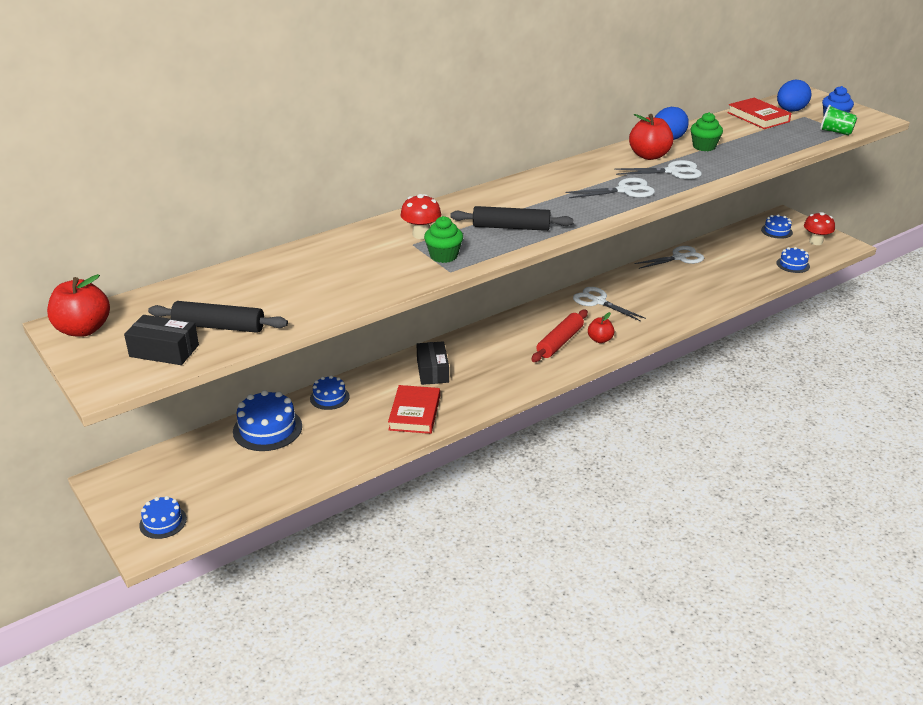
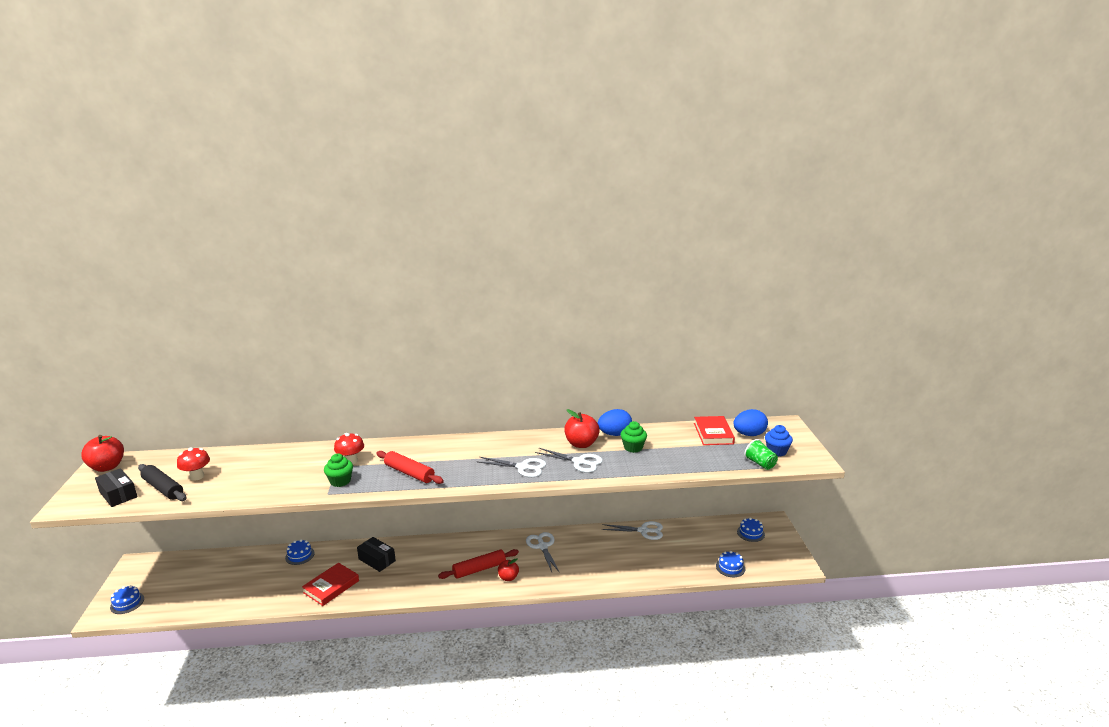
camera: 30 degrees right, 10 degrees down
blue cake [233,390,302,451] -> none
black box [417,341,449,385] -> black box turned 75 degrees counterclockwise [357,537,396,572]
black rolling pin [450,206,573,231] -> red rolling pin [376,451,444,484]
red mushroom [804,212,835,245] -> red mushroom moved to [177,448,210,481]

